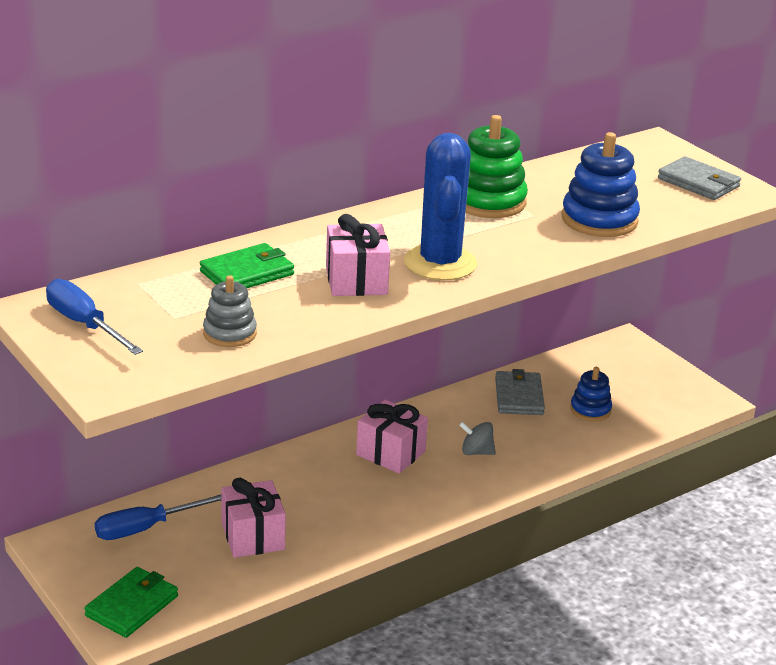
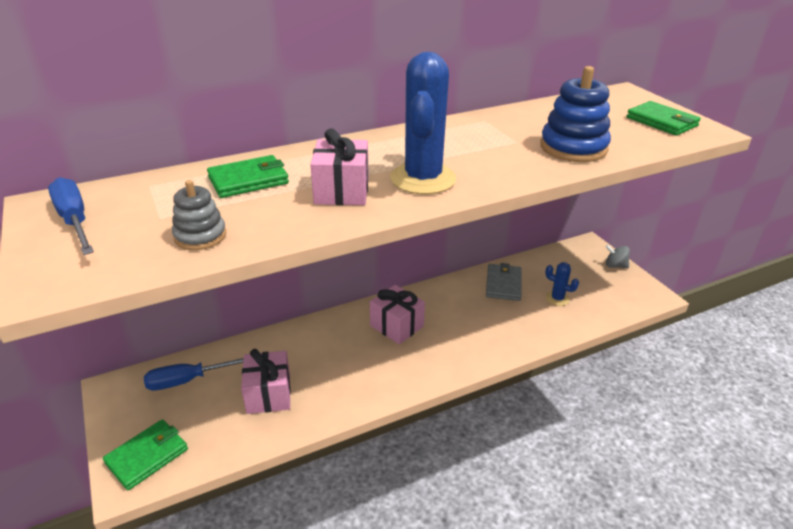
camera: 10 degrees right, 5 degrees up
grey spinning top [459,422,496,455] -> grey spinning top moved to [606,245,630,268]
green stacking toy [466,115,528,218] -> none
blue stacking toy [570,367,612,421] -> blue cactus [545,262,579,306]
grey wallet [658,156,741,200] -> green wallet [626,101,701,136]

